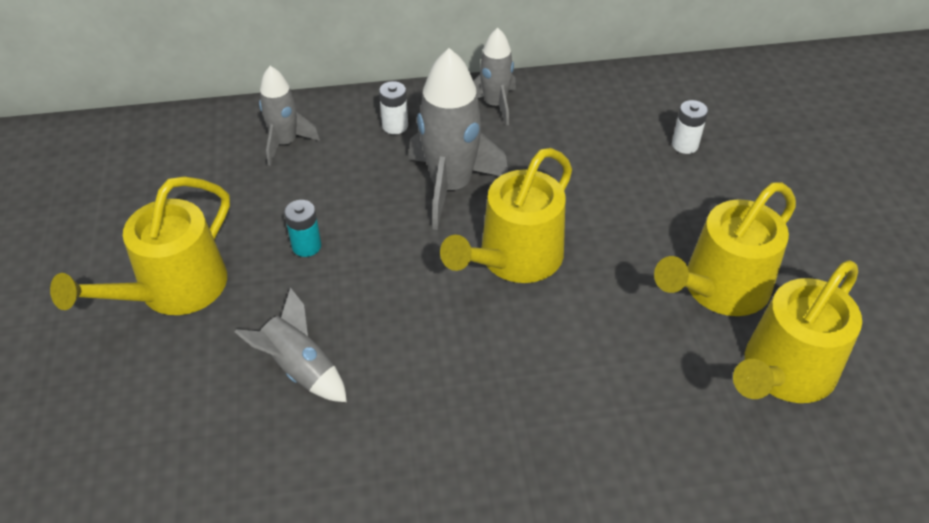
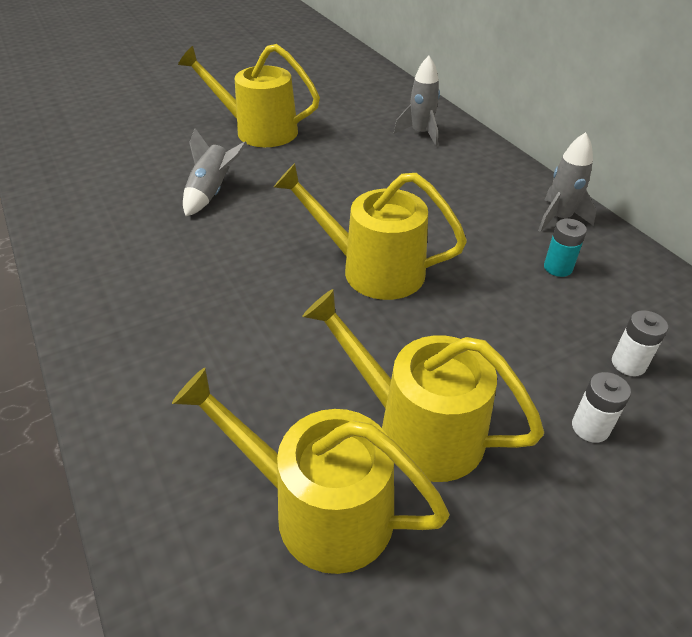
camera: 70 degrees right, 5 degrees down
turquoise battery [284,200,321,257] -> turquoise battery moved to [544,219,587,277]
white battery [379,81,408,134] -> white battery moved to [572,372,631,443]
grey rocket [409,48,508,230] -> none

